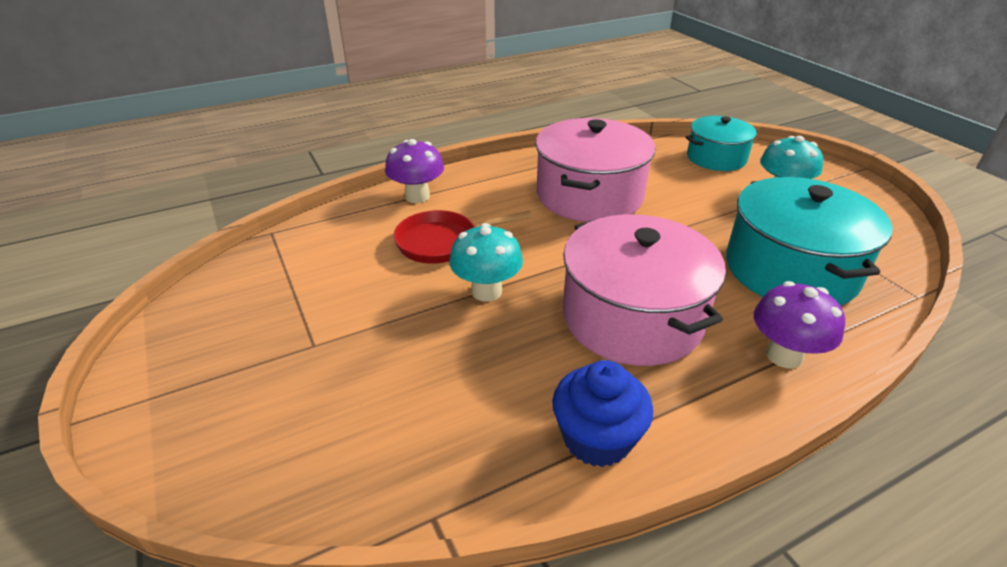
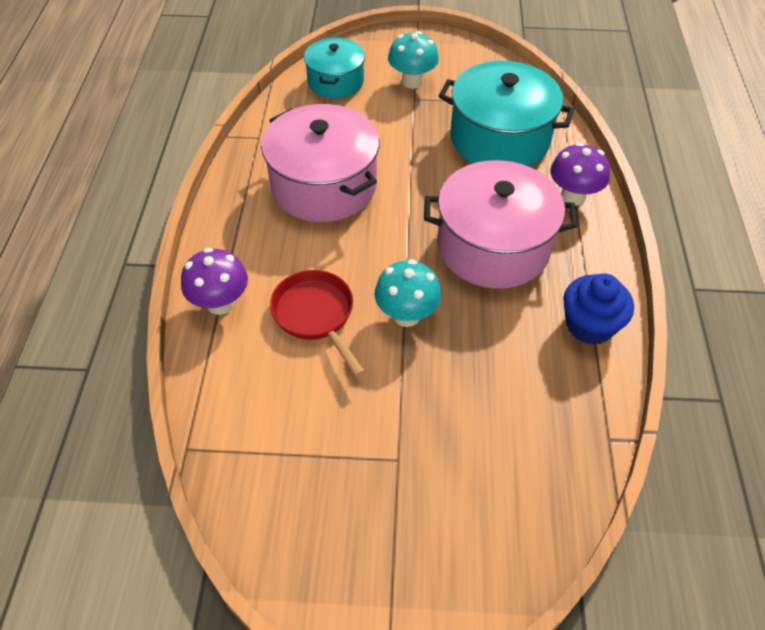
camera: 60 degrees left, 15 degrees up
red pan [393,210,532,264] -> red pan turned 135 degrees clockwise [270,270,365,377]

